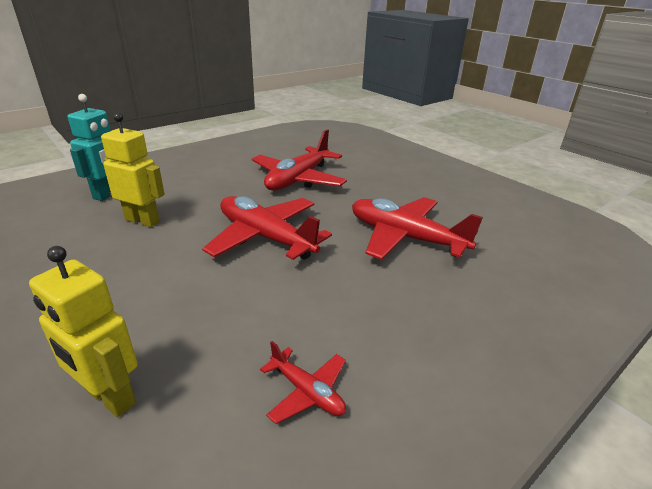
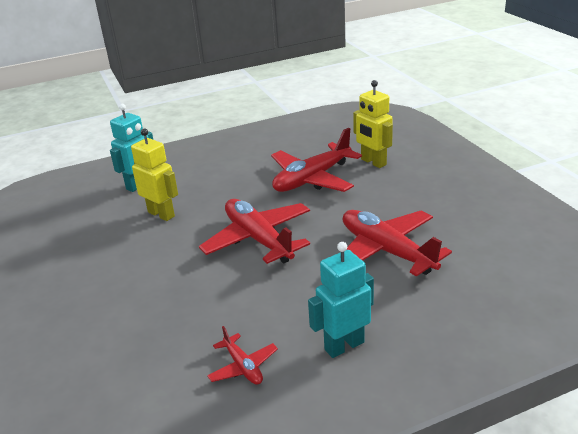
camera: 20 degrees right, 0 degrees up
yellow robot [29,246,138,417] -> yellow robot moved to [353,80,393,168]
none -> turquoise robot [308,242,374,358]

